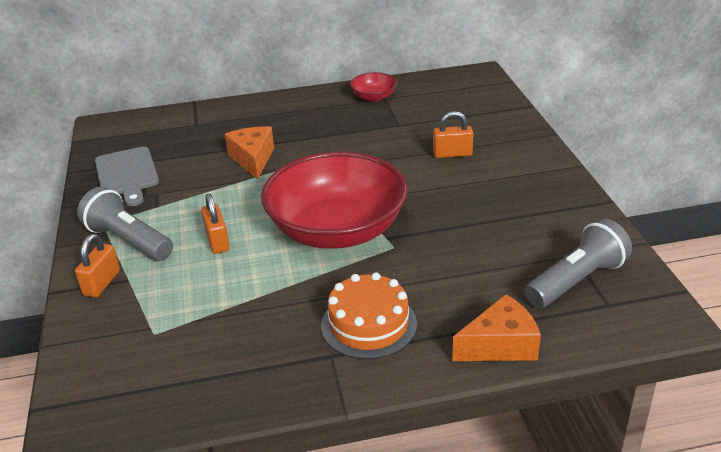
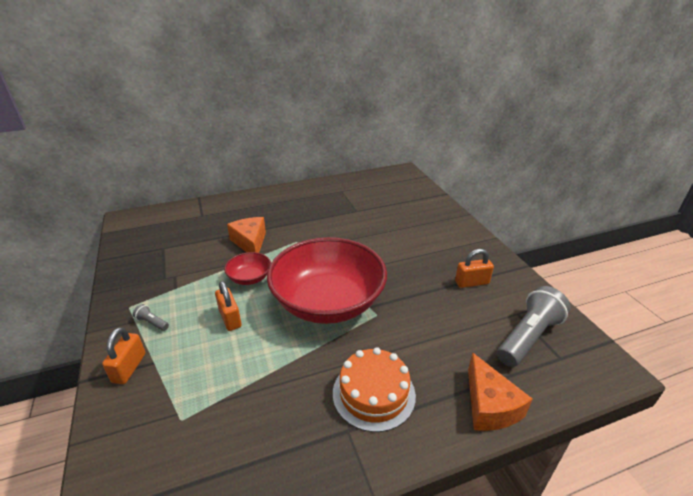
camera: 10 degrees left, 0 degrees up
grey flashlight [77,187,173,261] -> grey flashlight [133,304,169,331], size x0.42
grey cutting board [95,147,159,206] -> none
red bowl [350,72,397,102] -> red bowl moved to [224,252,271,285]
orange padlock [433,111,473,158] -> orange padlock moved to [455,249,494,288]
orange cheese [452,294,541,361] -> orange cheese turned 105 degrees clockwise [468,352,533,431]

